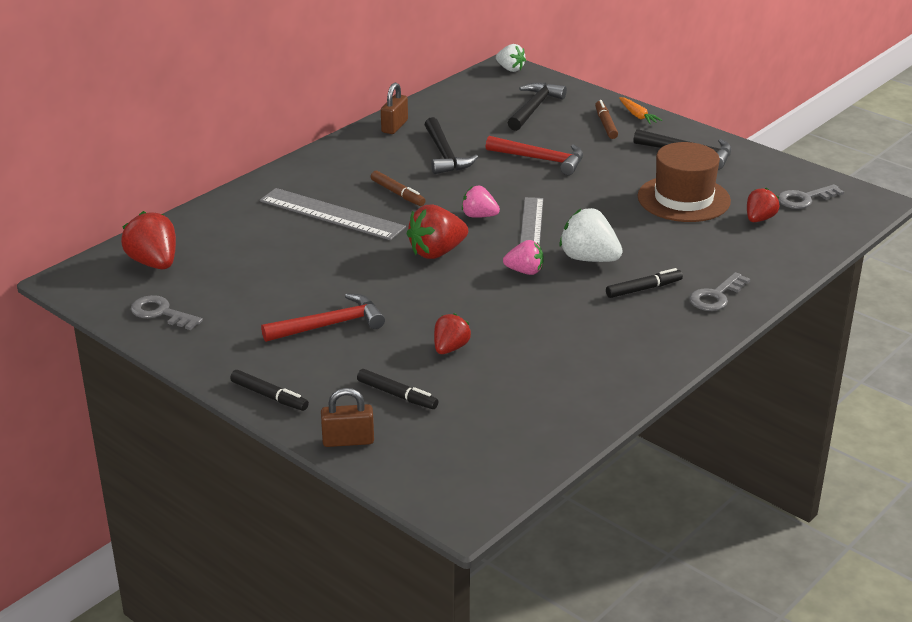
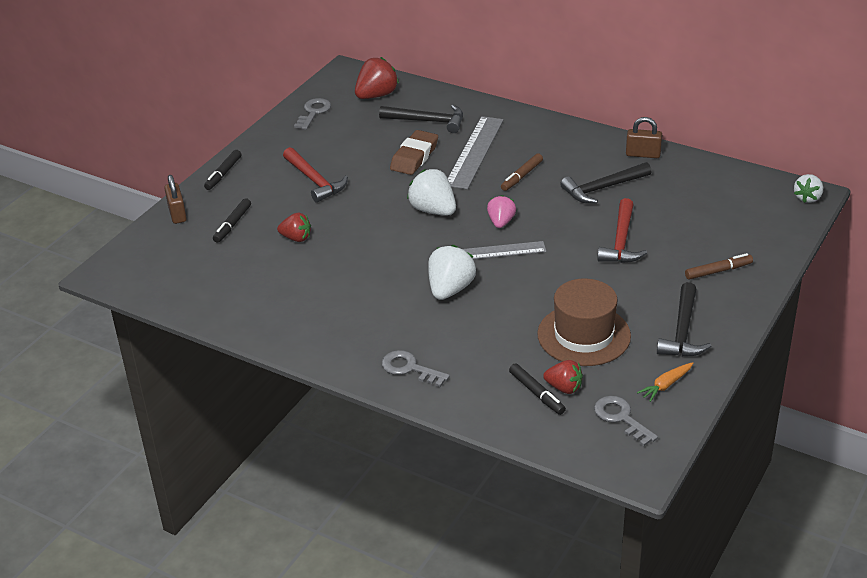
camera: 80 degrees right, 5 degrees up
red strawberry [407,205,468,259] -> white strawberry [407,169,456,216]
pink strawberry [503,240,544,275] -> none
black hammer [508,83,567,131] -> black hammer moved to [379,105,463,133]
black marker [606,268,683,298] -> black marker moved to [509,363,566,415]
orange carrot [619,97,662,124] -> orange carrot moved to [637,362,693,402]
none -> brown eraser [390,130,438,175]

